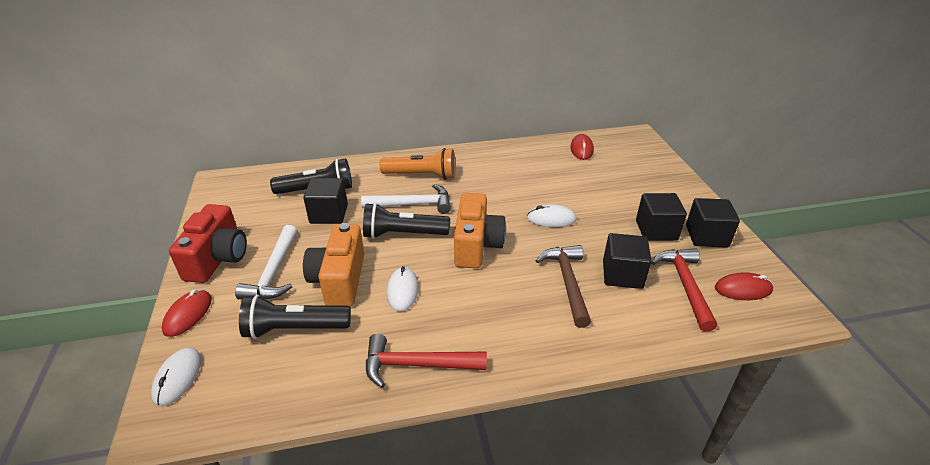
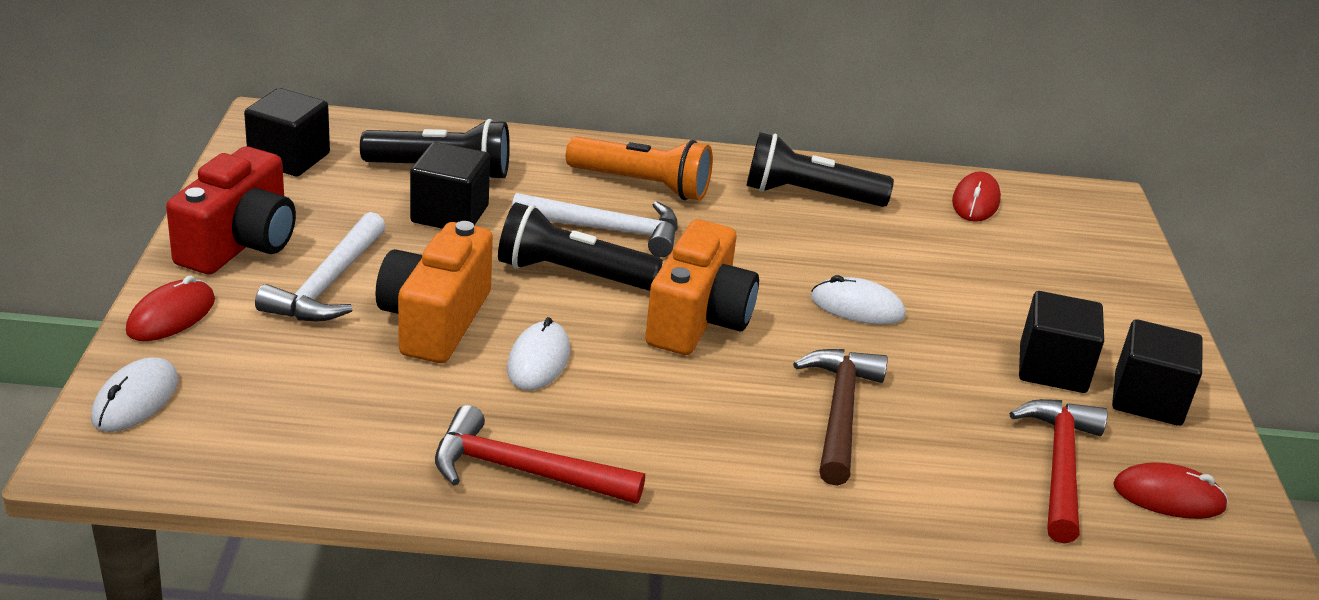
camera: 10 degrees right, 5 degrees down
black flashlight [239,295,351,339] -> black flashlight moved to [746,132,894,207]
black cube [603,233,652,289] -> black cube moved to [244,88,330,177]

